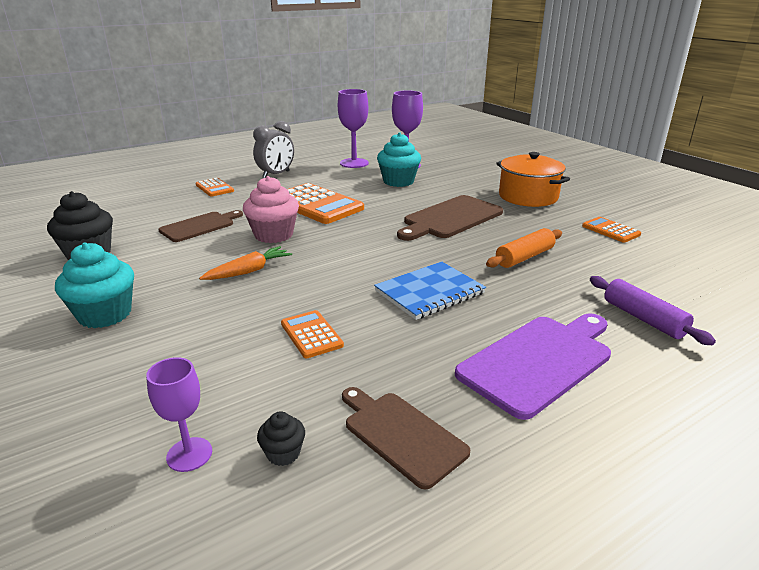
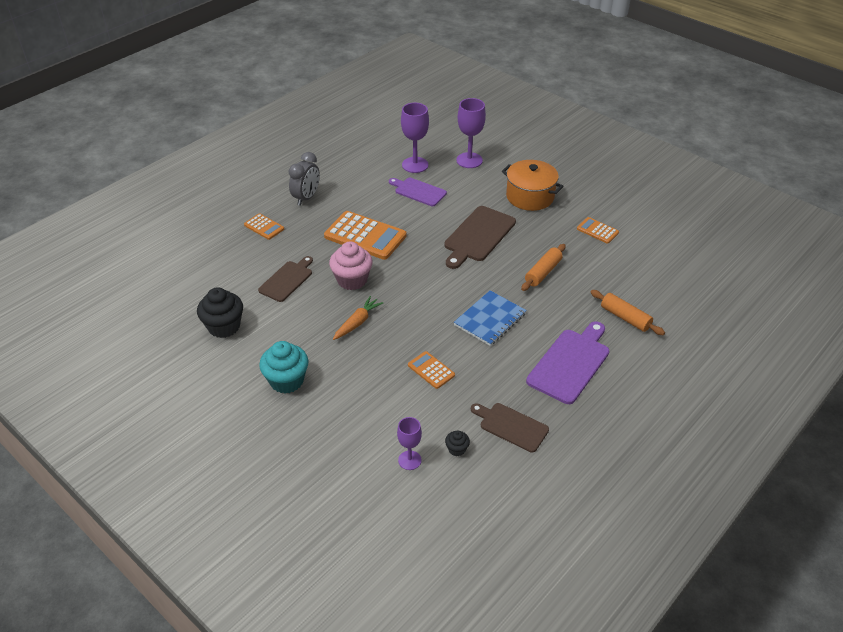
camera: 15 degrees left, 15 degrees up
purple goblet [338,89,369,168] -> purple goblet moved to [456,98,486,168]
turquoise cupcake [377,132,421,187] -> purple cutting board [389,178,447,206]
purple rolling pin [590,276,716,345] -> orange rolling pin [590,290,665,335]

